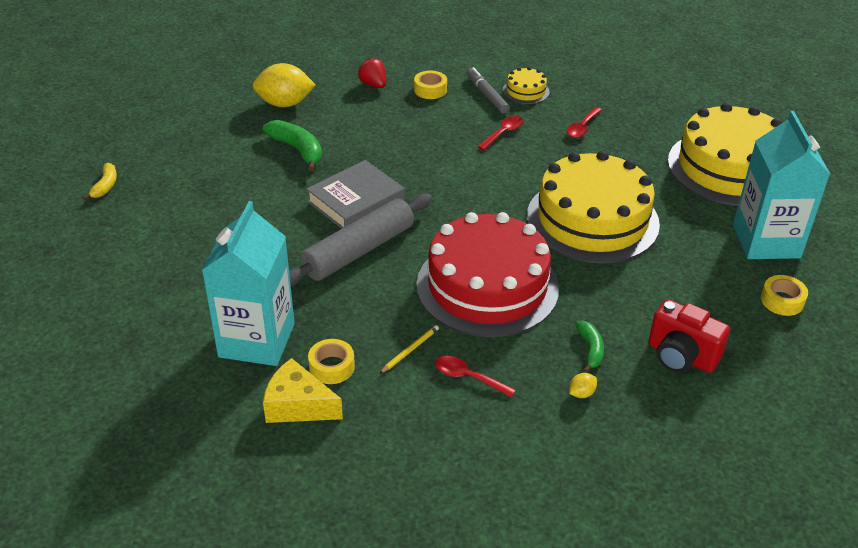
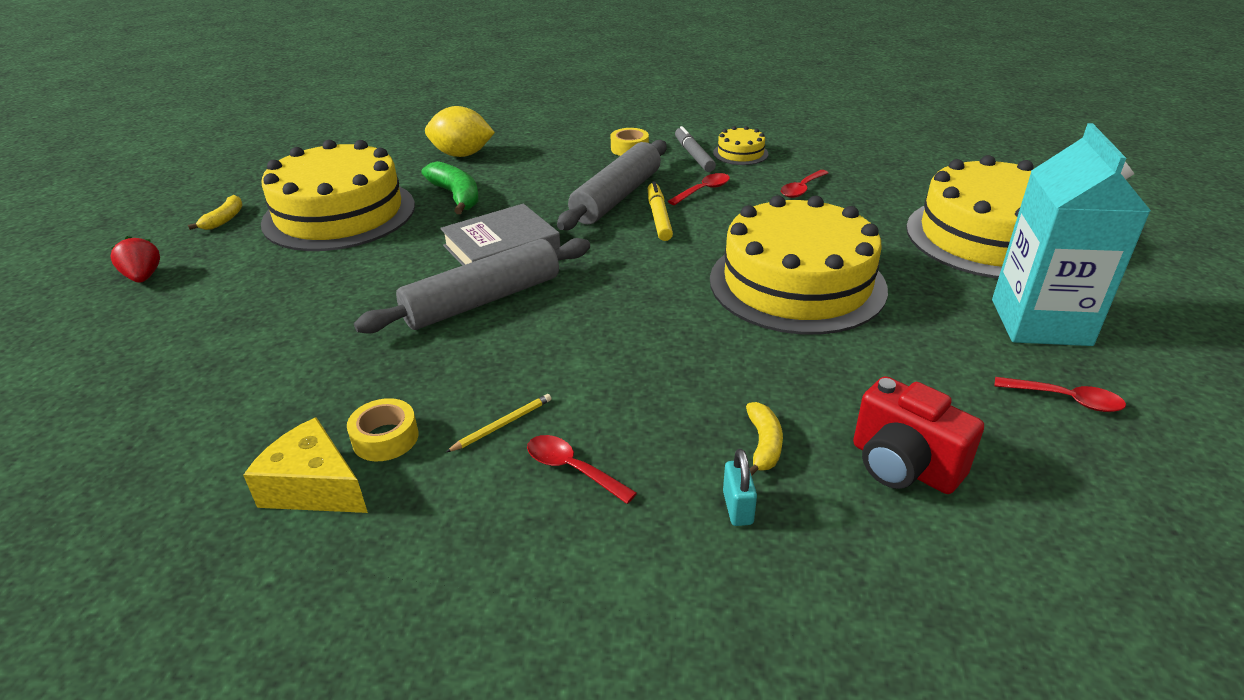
camera: 10 degrees right, 5 degrees down
turquoise carton [202,201,295,366] -> none
red strawberry [358,58,386,88] -> red strawberry moved to [111,236,160,283]
red cake [416,212,559,337] -> none
yellow lemon [569,373,597,398] -> turquoise padlock [723,449,757,526]
green banana [575,321,604,373] -> yellow banana [746,402,783,476]
yellow tape [761,275,808,316] -> red spoon [994,377,1126,412]
none -> yellow cake [261,140,415,251]
none -> grey rolling pin [557,140,667,230]
none -> yellow marker [648,181,673,241]

